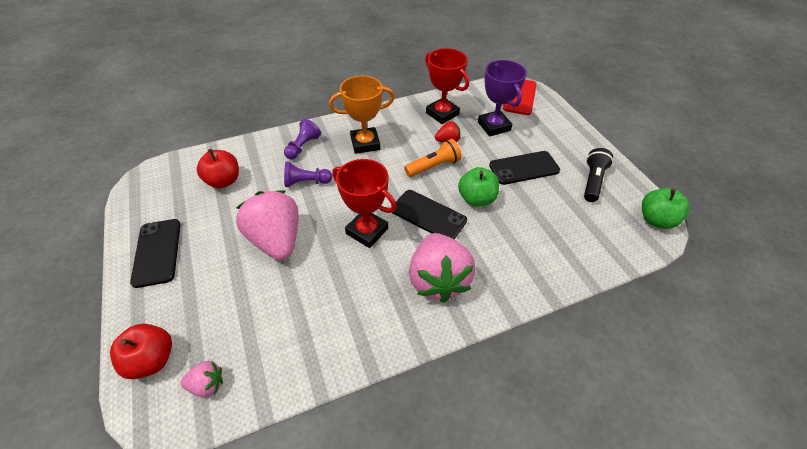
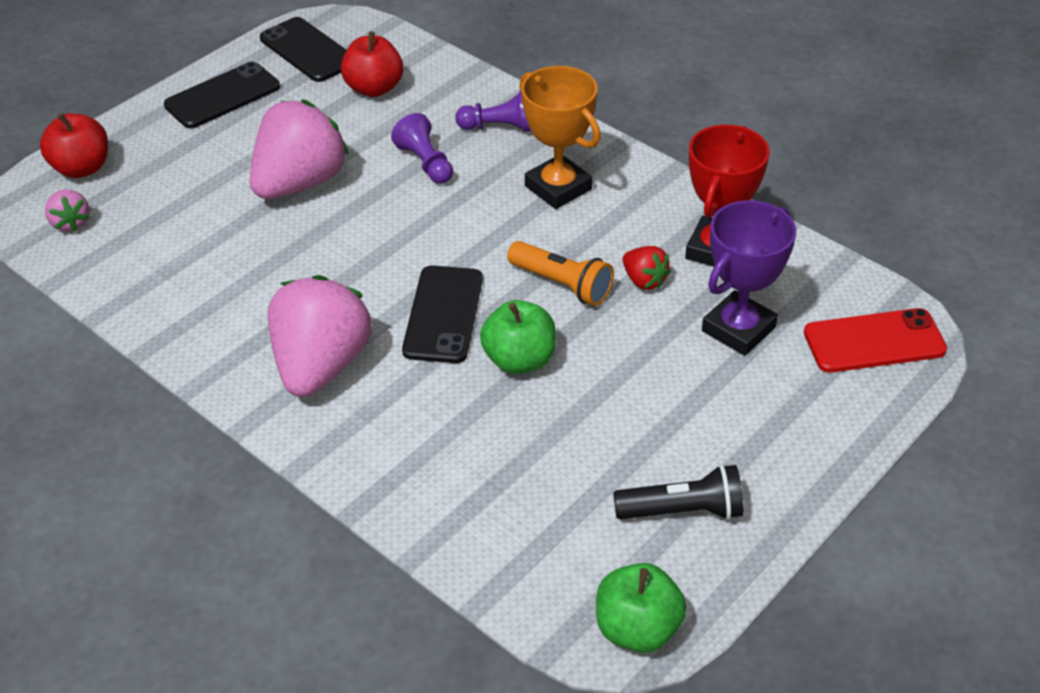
camera: 65 degrees right, 5 degrees down
red trophy [332,159,397,248] -> none
pink strawberry [409,233,476,303] -> pink strawberry turned 135 degrees clockwise [268,275,371,397]
black phone [489,151,560,185] -> black phone moved to [260,17,347,82]

